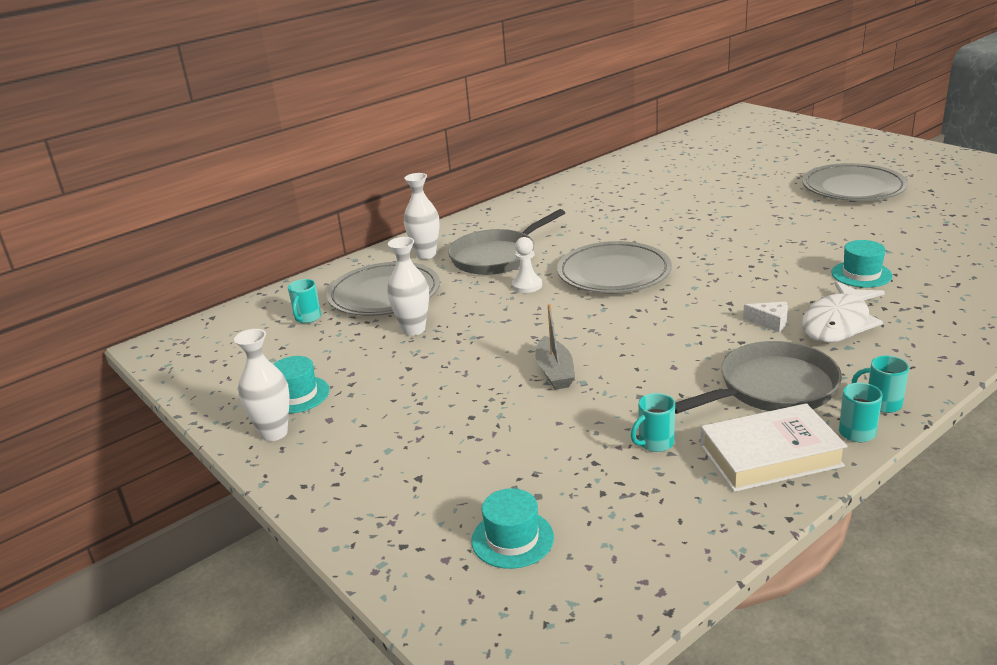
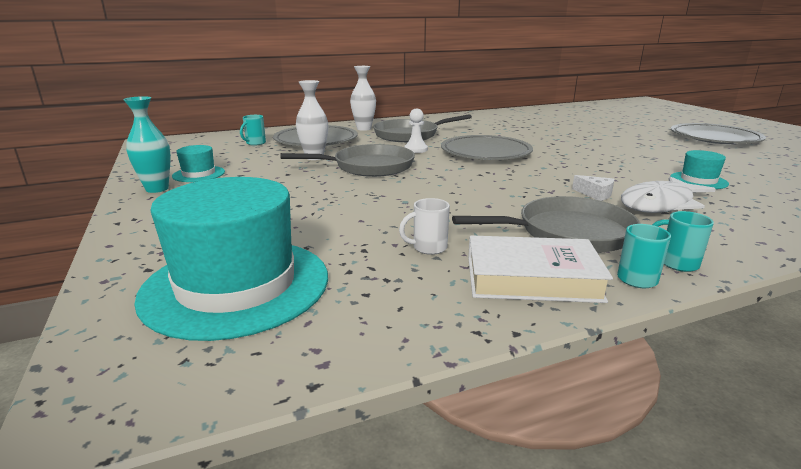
camera: 15 degrees right, 5 degrees down
white vase [234,329,289,441] -> turquoise vase [123,96,171,193]
turquoise hat [471,488,554,569] -> turquoise hat [134,177,328,341], size x2.21
grey boat [535,304,575,390] -> none
turquoise mug [631,393,675,452] -> white mug [399,198,450,255]
none -> grey pan [281,144,415,177]

